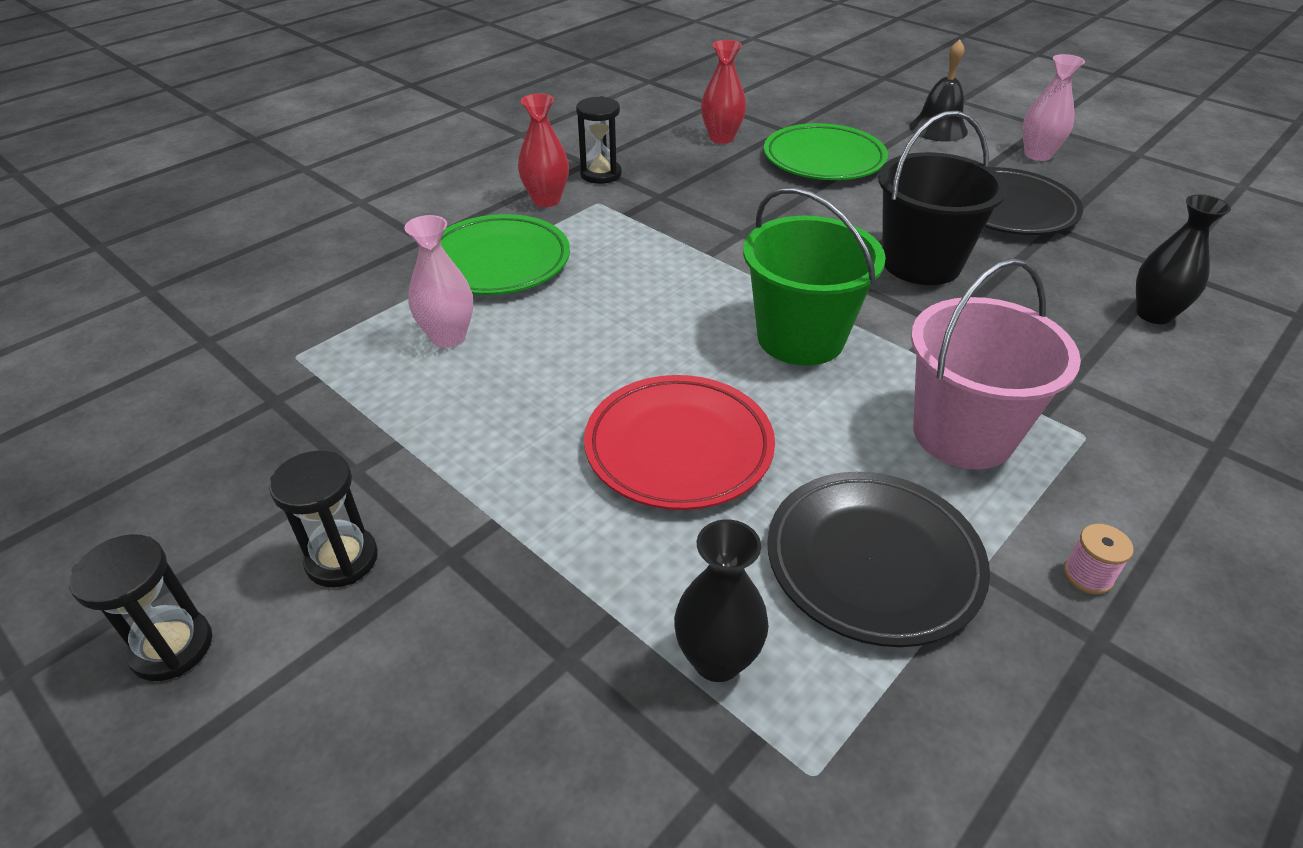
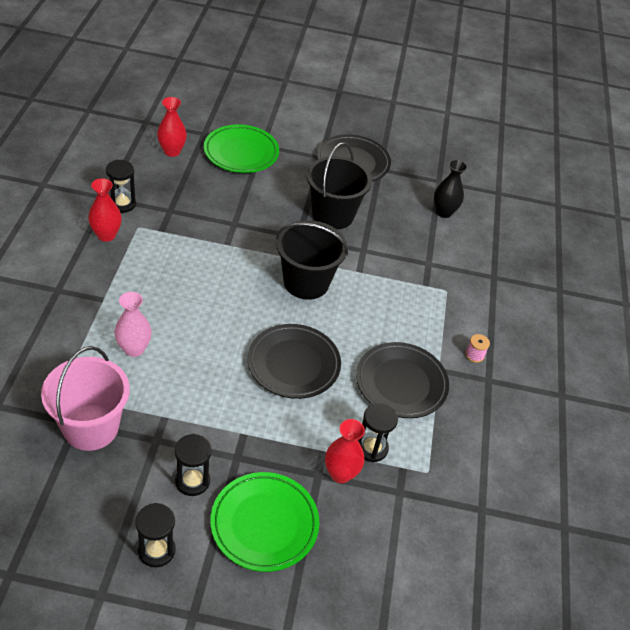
camera: 40 degrees left, 5 degrees up
green plate [441,214,570,295] -> green plate moved to [210,472,319,572]
red plate [584,375,775,510] -> black plate [248,324,341,399]
black vase [674,520,769,682] -> black hourglass [358,403,398,462]
green bucket [743,187,886,366] -> black bucket [276,220,348,300]
black bell [909,39,968,142] -> none
pink bucket [911,258,1081,469] -> pink bucket moved to [41,346,130,451]
pink vase [1022,54,1085,161] -> none
none -> red vase [325,419,365,483]

